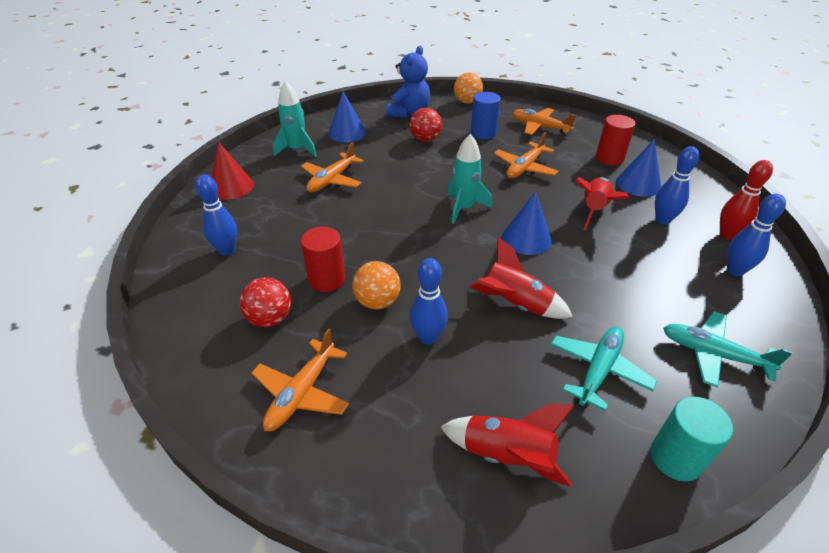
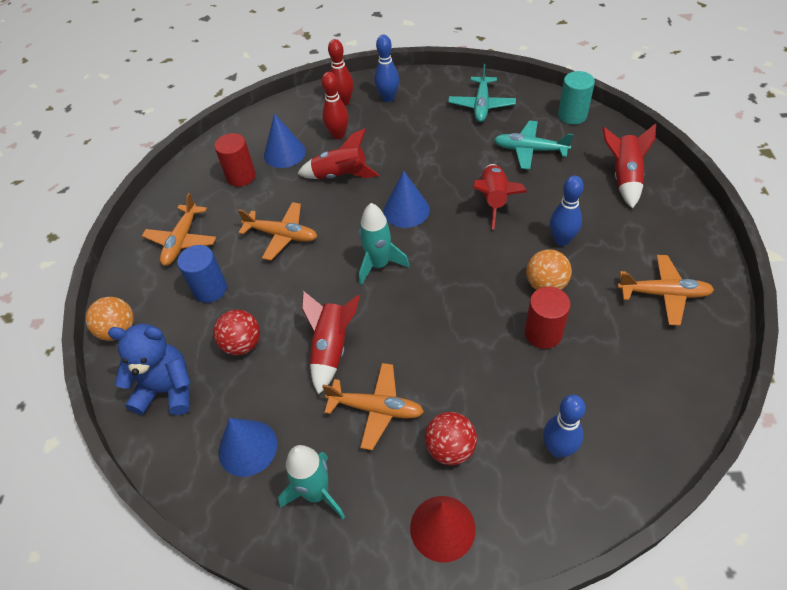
camera: 105 degrees left, 10 degrees up
red ball [240,277,291,327] -> red ball moved to [425,412,477,465]
blue bowling pin [655,146,699,225] -> red bowling pin [322,72,349,139]
none -> red rocket [302,291,360,395]

